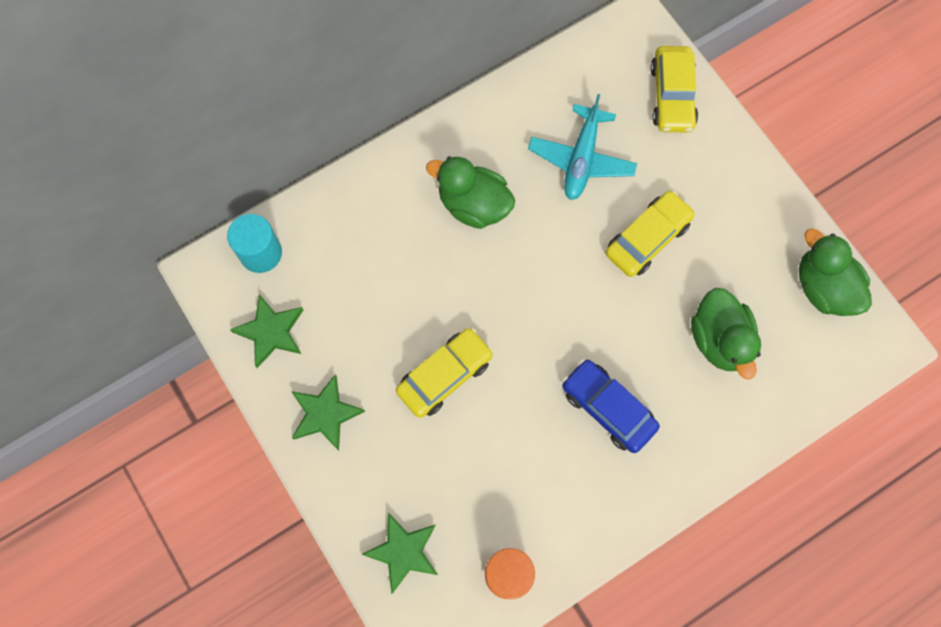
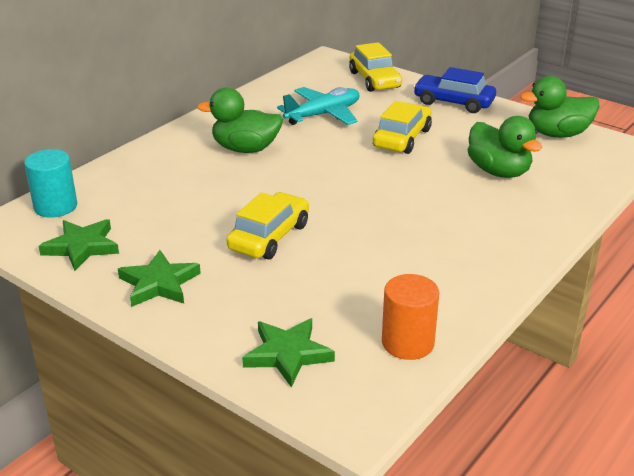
camera: 20 degrees left, 40 degrees down
turquoise plane [528,94,637,200] -> turquoise plane turned 120 degrees counterclockwise [277,87,359,125]
blue car [562,359,660,453] -> blue car moved to [413,67,496,113]
green duck [799,228,872,316] -> green duck turned 45 degrees counterclockwise [520,76,600,138]

